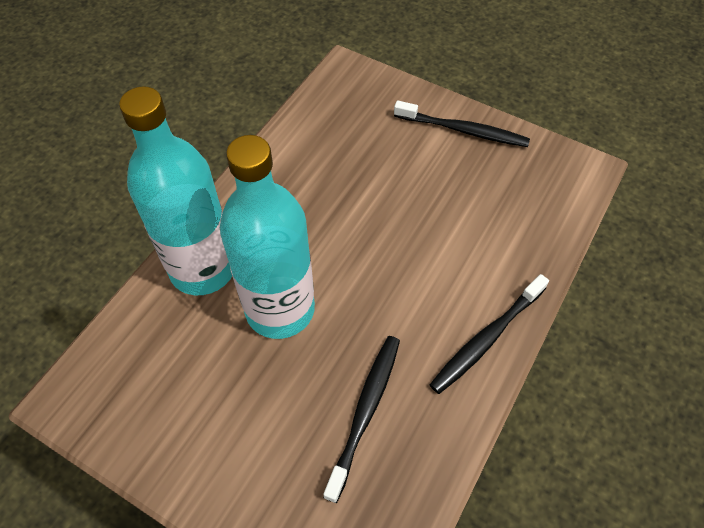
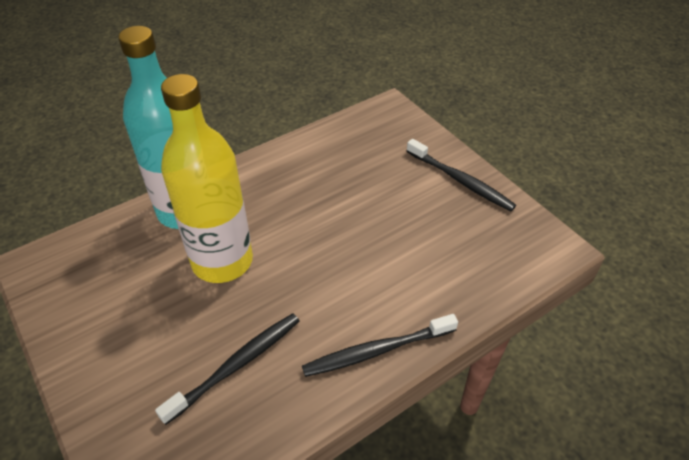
camera: 25 degrees right, 10 degrees down
turquoise bottle [220,135,315,339] -> yellow bottle [161,74,253,283]

